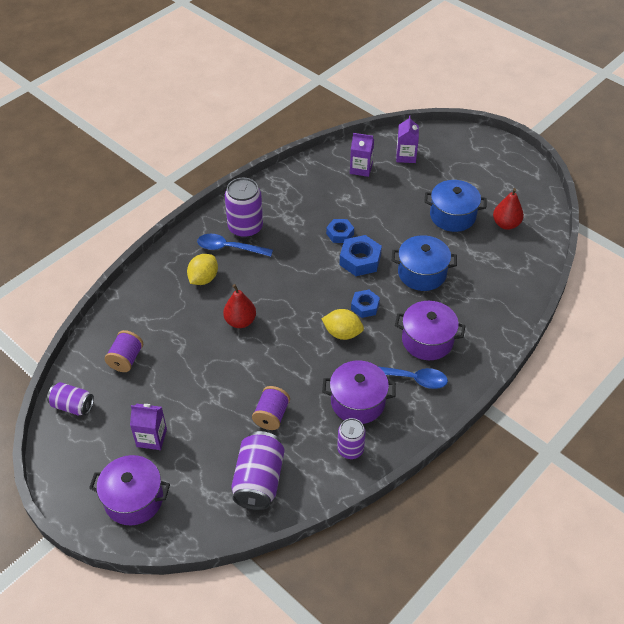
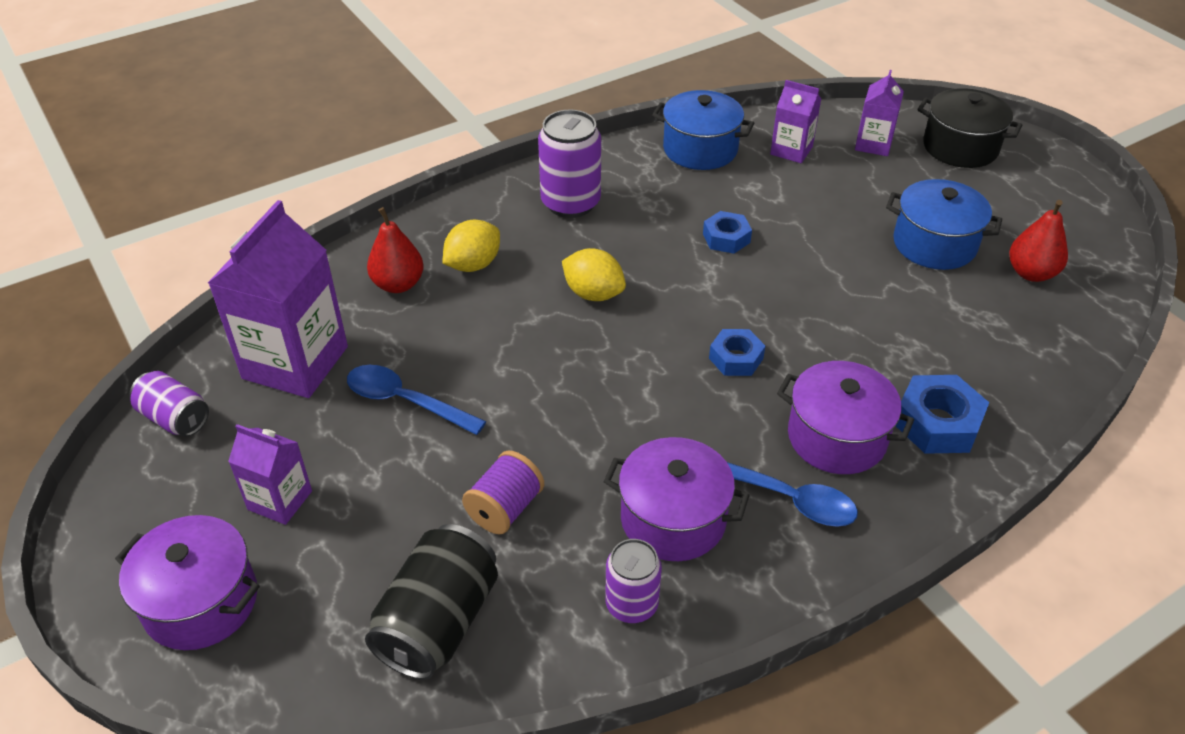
camera: 15 degrees right, 5 degrees down
purple spool [105,330,143,372] -> purple carton [208,200,348,398]
blue spoon [197,234,273,257] -> blue spoon moved to [347,365,487,435]
red pear [223,284,256,328] -> red pear moved to [367,207,424,293]
purple can [231,431,285,510] -> black can [365,524,498,680]
yellow lemon [322,309,364,340] -> yellow lemon moved to [562,248,626,301]
blue nut [339,235,382,276] -> blue nut moved to [896,375,989,454]
blue pot [392,235,457,291] -> blue pot moved to [652,90,754,170]
none -> black pot [917,88,1022,168]

